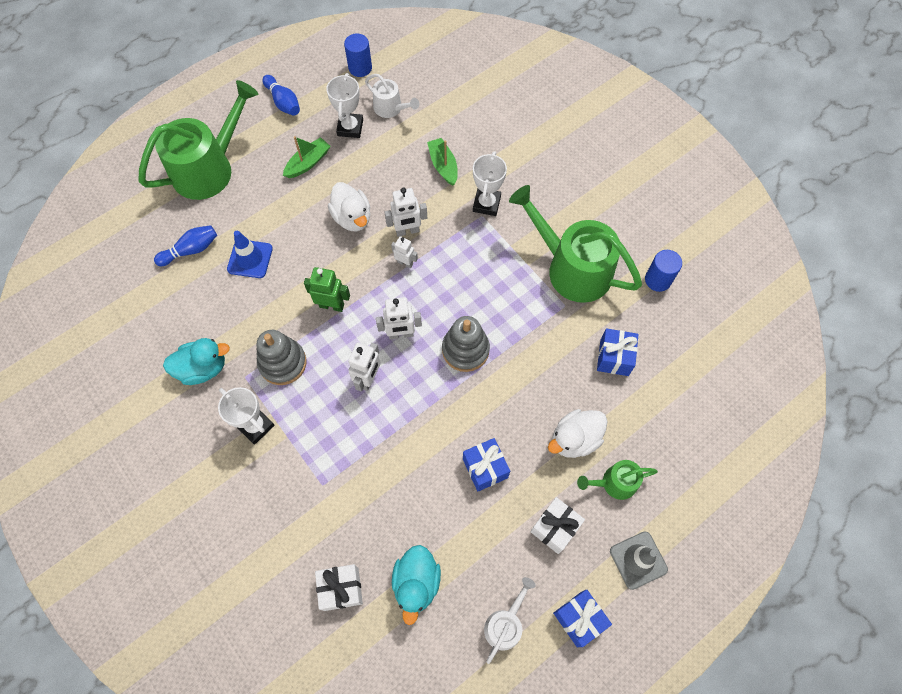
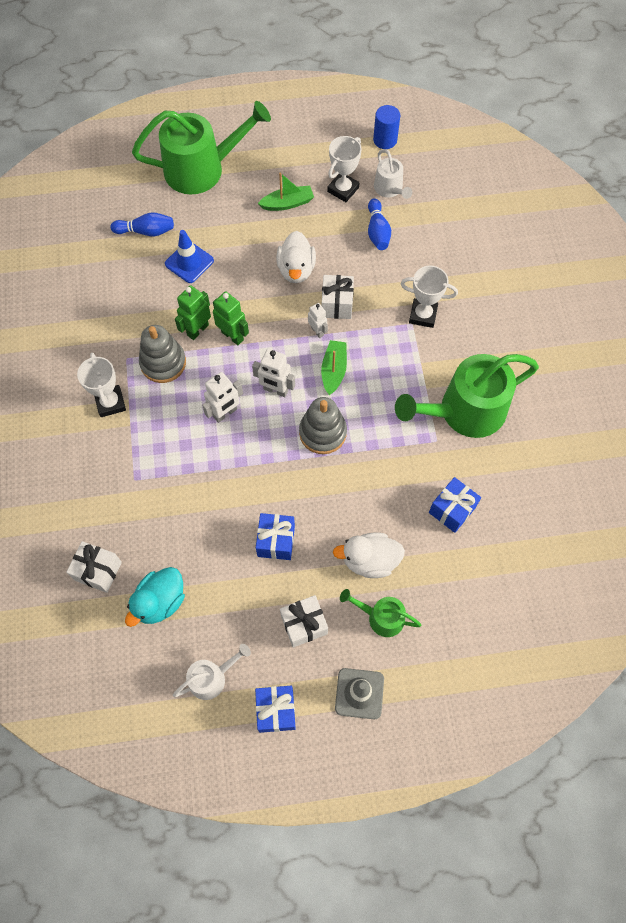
camera: 30 degrees right, 0 degrees up
turquoise duck [163,338,230,385] -> none
blue bowling pin [262,75,300,116] -> blue bowling pin moved to [368,198,391,250]
white robot [385,188,427,237] -> white gift [322,275,354,319]
green boat [427,138,458,186] -> green boat moved to [321,340,347,395]
white trophy [473,151,507,216] -> white trophy turned 60 degrees clockwise [401,266,458,328]
green watering can [509,185,642,303] -> green watering can turned 90 degrees counterclockwise [395,354,539,438]
blue cylinder [645,250,682,292] -> none
none -> green robot [175,285,211,340]

